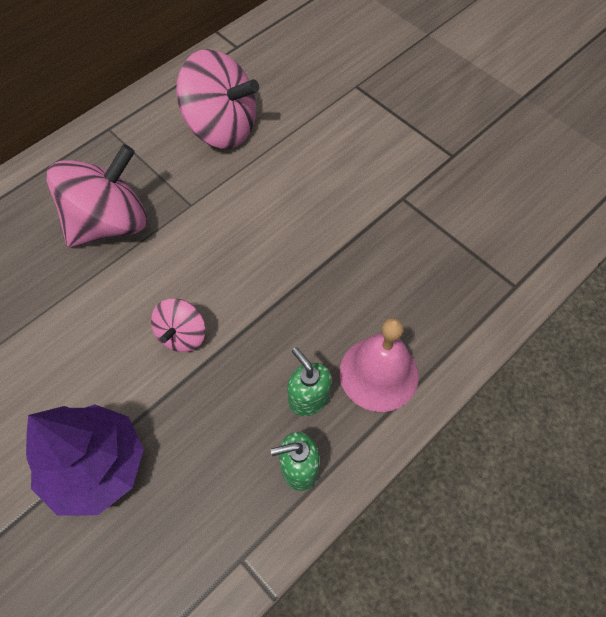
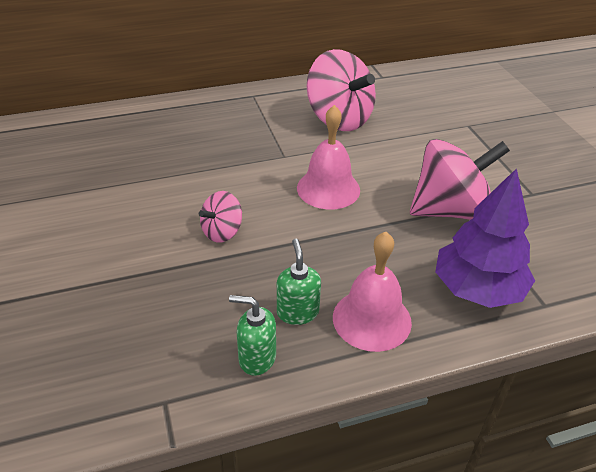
camera: 25 degrees right, 20 degrees down
purple tree [26,404,144,516] -> purple tree moved to [435,168,535,308]
pink spinning top [46,144,147,247] -> pink spinning top moved to [410,139,510,220]
none -> pink bell [297,105,360,210]

